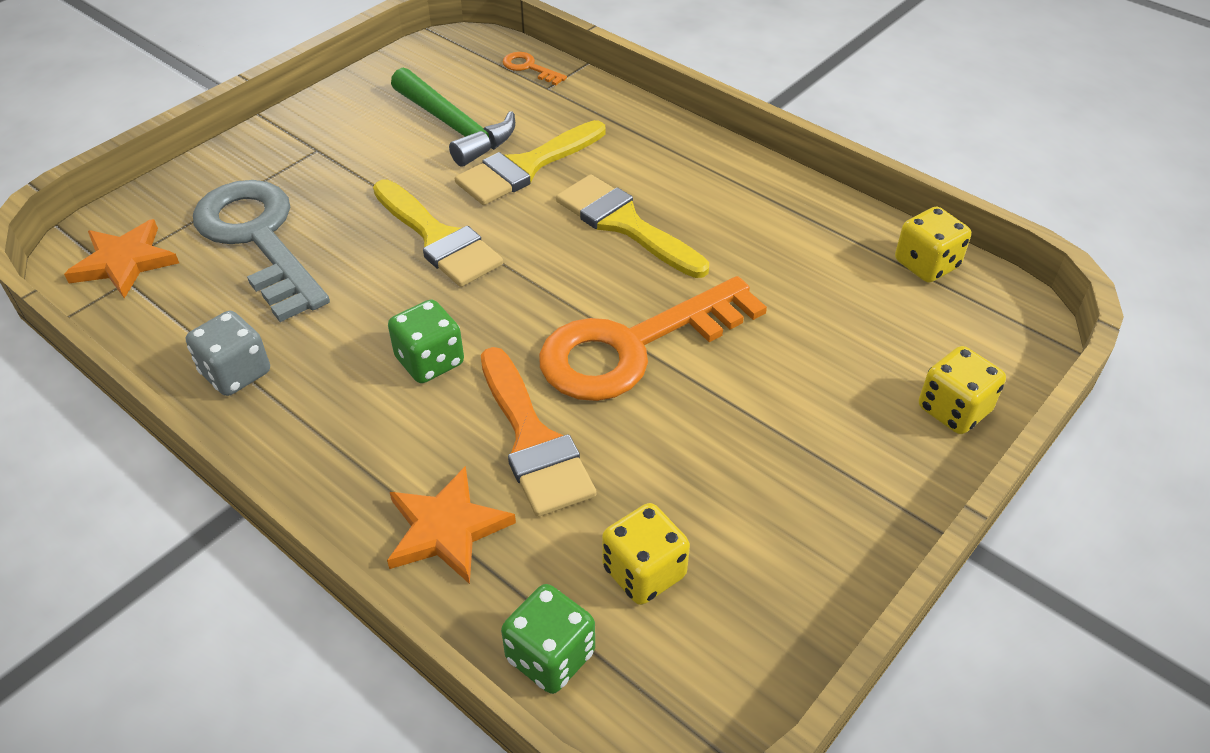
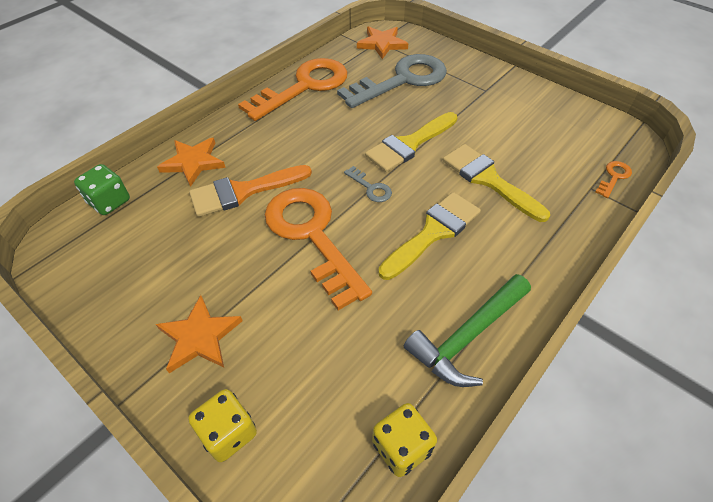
camera: 90 degrees right, 5 degrees up
grey dice [186,311,270,396] -> orange key [238,58,347,121]
green dice [388,300,464,383] -> none
green hammer [391,67,515,167] -> green hammer moved to [404,274,531,387]
yellow dice [602,503,690,605] -> none
none -> orange star [156,295,242,373]
none -> grey key [344,166,392,202]

